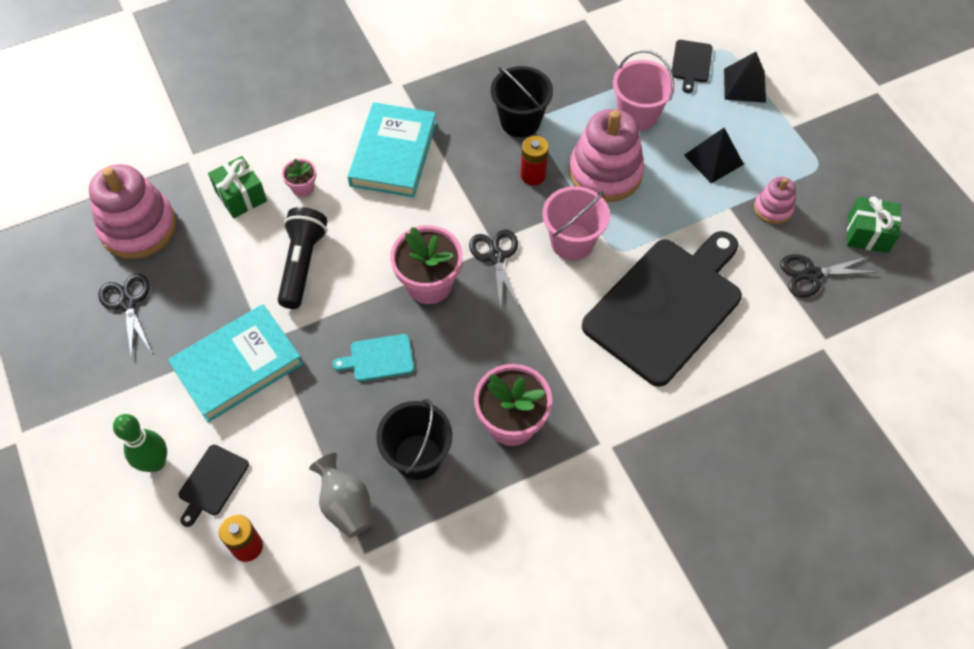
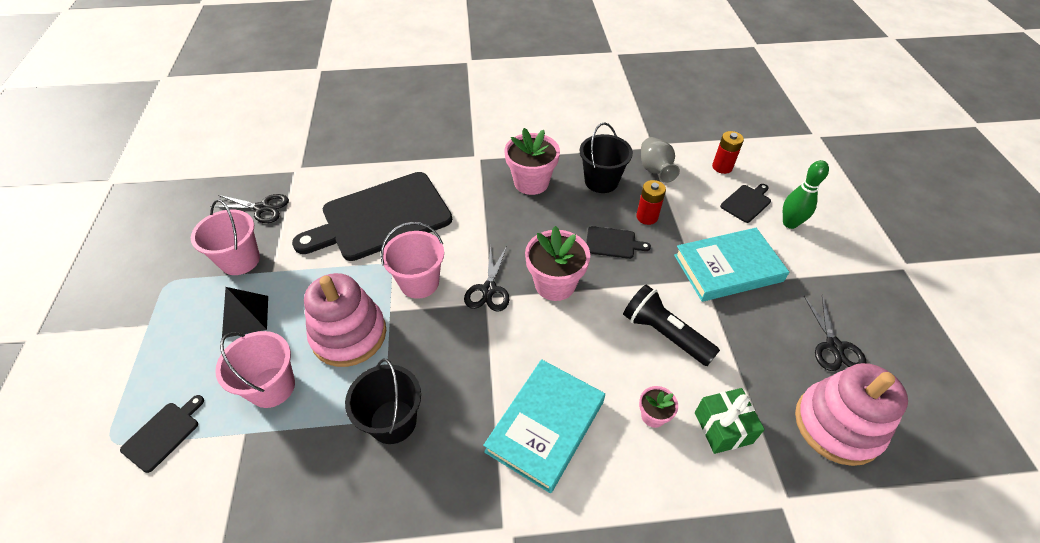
camera: 160 degrees left, 10 degrees down
black flashlight [278,207,328,309] -> black flashlight turned 105 degrees clockwise [623,284,720,366]
turquoise cutting board [332,334,414,382] -> black cutting board [586,226,651,259]
red battery [521,136,549,185] -> red battery moved to [636,180,666,225]
black pyramid [724,52,766,103] -> none
pink stacking toy [754,177,796,224] -> pink bucket [191,199,260,275]
green gift [847,196,901,253] -> none

